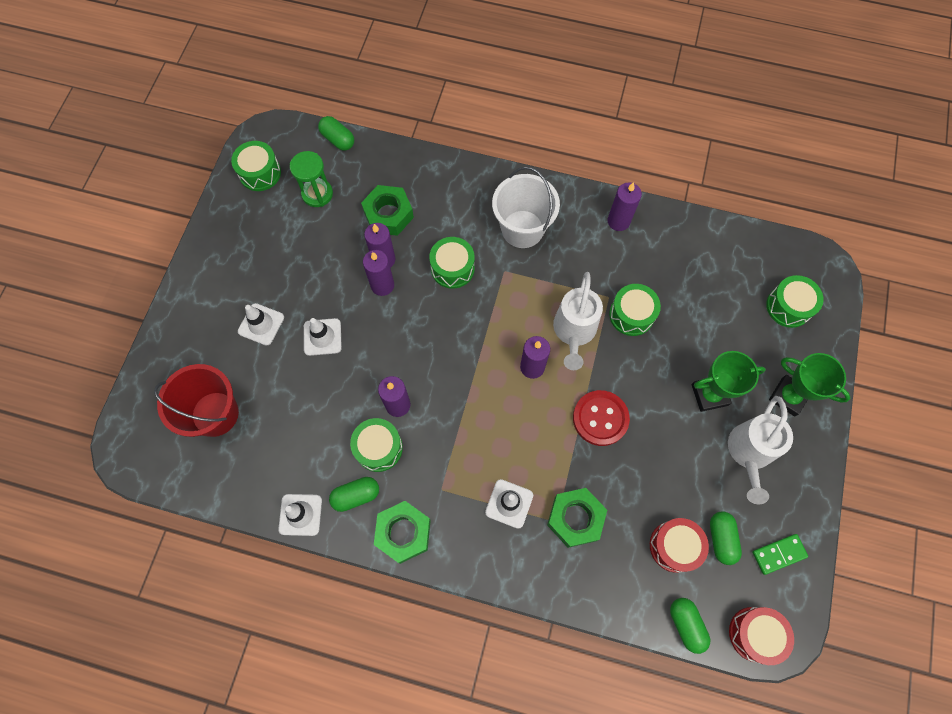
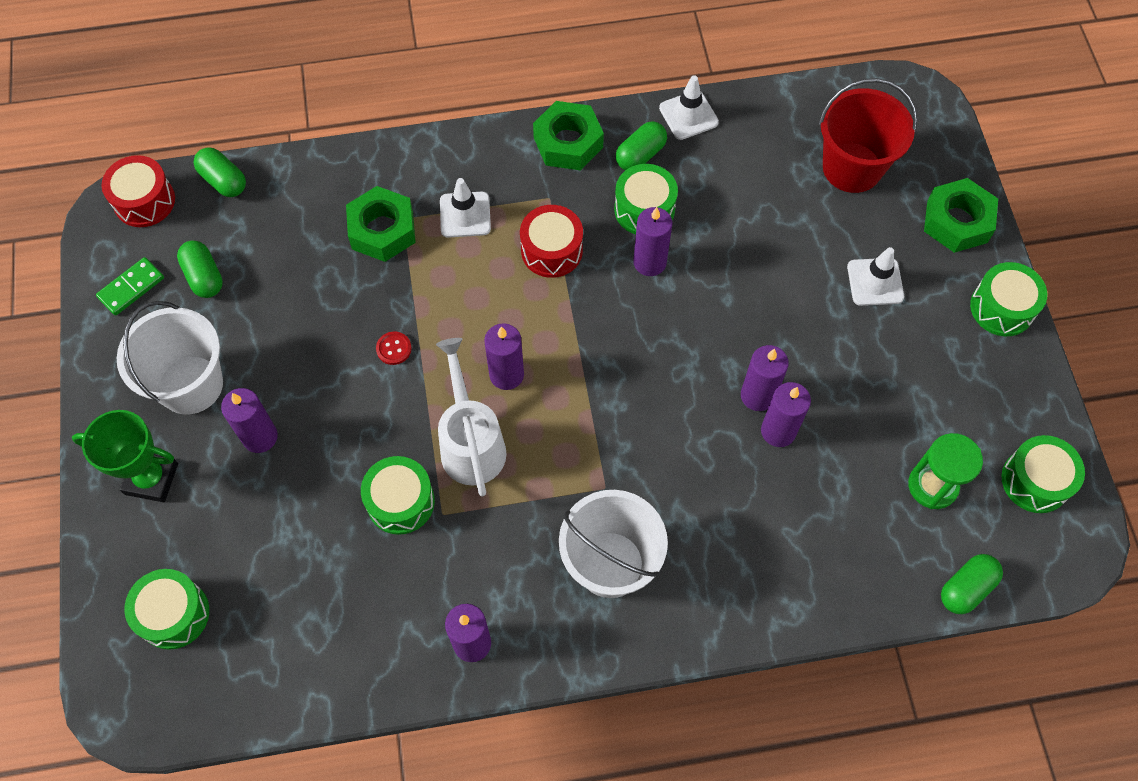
camera: 155 degrees right, 5 degrees down
white traffic cone [304,318,342,356] -> none
green capsule [318,116,354,151] -> green capsule turned 60 degrees counterclockwise [941,554,1003,614]
green nut [361,185,414,236] -> green nut moved to [924,178,998,253]
green drum [429,237,475,289] -> green drum moved to [970,262,1047,336]
red button [573,390,630,446] -> red button [376,331,412,365], size x0.46
red drum [650,518,709,573] -> red drum moved to [520,205,583,278]
green trophy [692,351,766,412] -> purple candle [221,388,278,453]
white watering can [728,396,793,504] -> white bucket [117,301,223,415]

